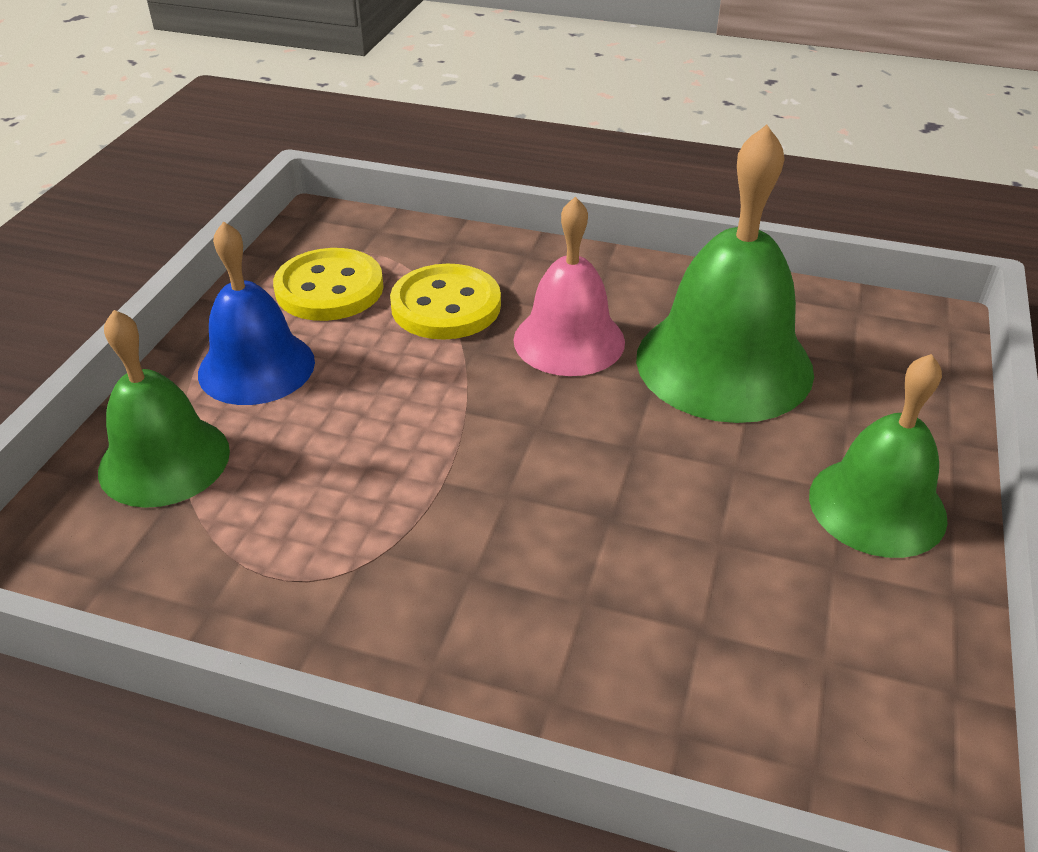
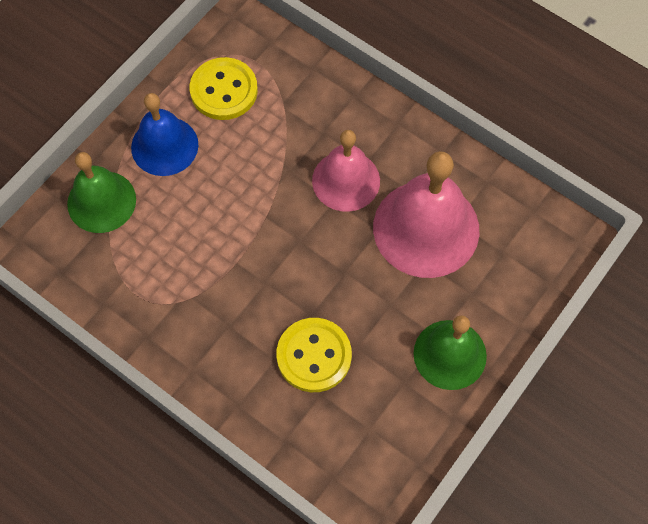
camera: 20 degrees right, 25 degrees up
yellow button [390,264,501,340] -> yellow button moved to [277,318,352,392]
green bell [636,125,814,423] -> pink bell [373,151,479,278]

